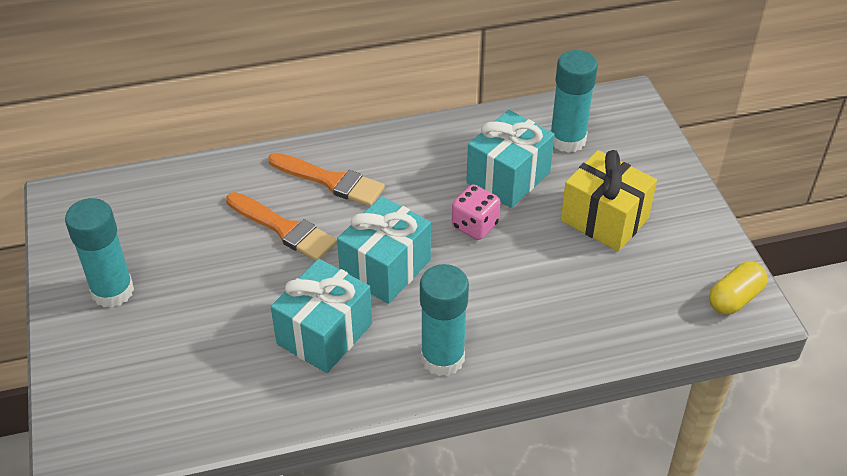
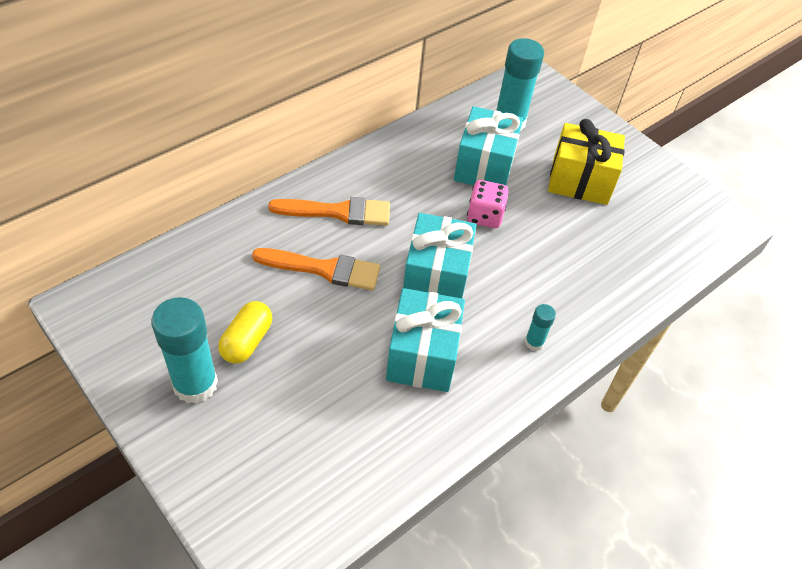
camera: 30 degrees left, 5 degrees up
turquoise glue stick [420,264,469,376] -> turquoise glue stick [525,304,556,351], size x0.48
yellow capsule [709,261,768,315] -> yellow capsule moved to [218,301,272,364]

